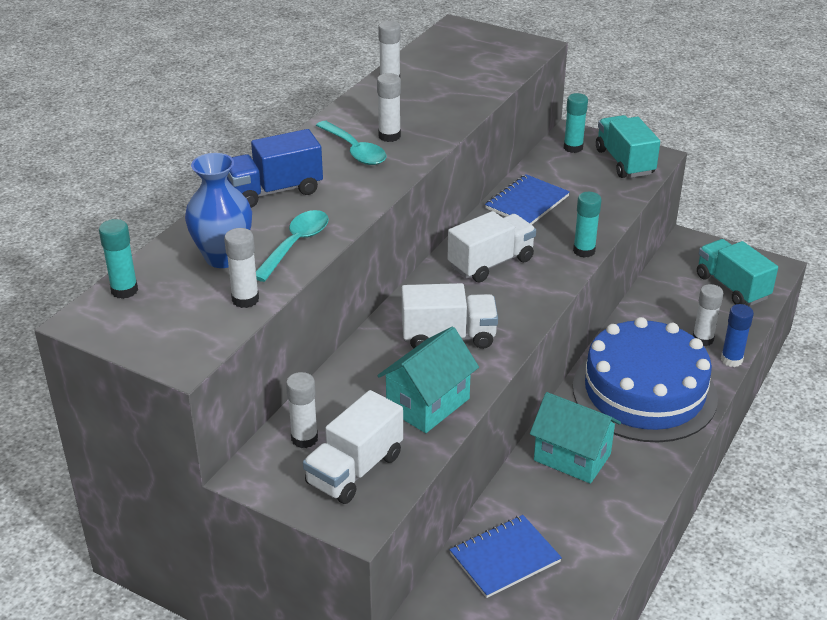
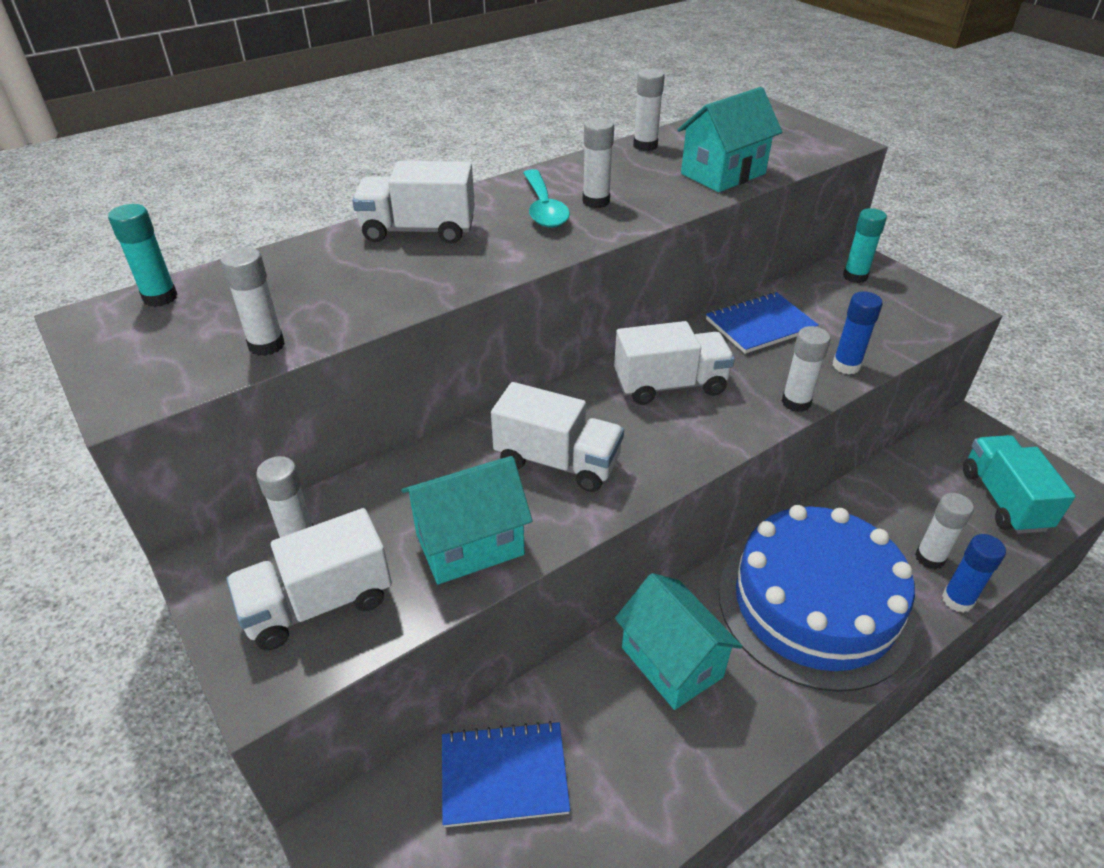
camera: 25 degrees right, 5 degrees up
blue vase [185,153,252,268] -> none
blue truck [227,129,323,208] -> white truck [352,161,475,244]
turquoise spoon [256,210,329,282] -> none
turquoise glue stick [573,192,602,258] -> white glue stick [781,326,830,412]
turquoise truck [596,115,660,178] -> none
none -> turquoise house [678,87,782,192]
none -> blue glue stick [833,291,883,374]

